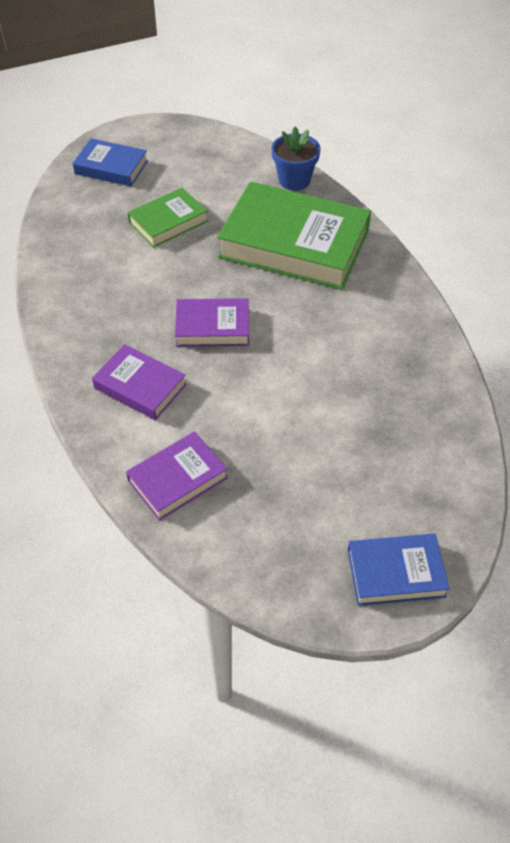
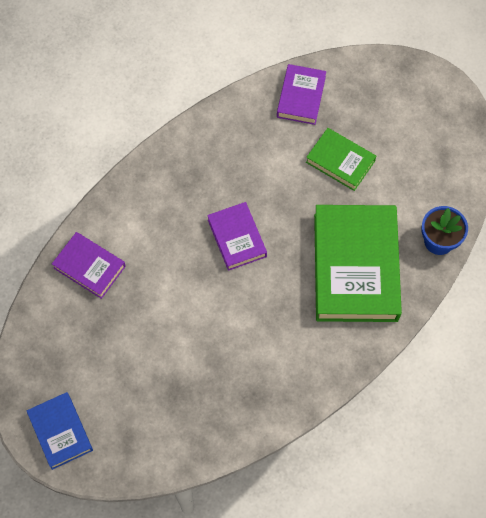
camera: 70 degrees right, 15 degrees up
blue book [73,138,148,186] -> none
purple book [92,344,187,420] -> purple book moved to [277,64,326,125]

